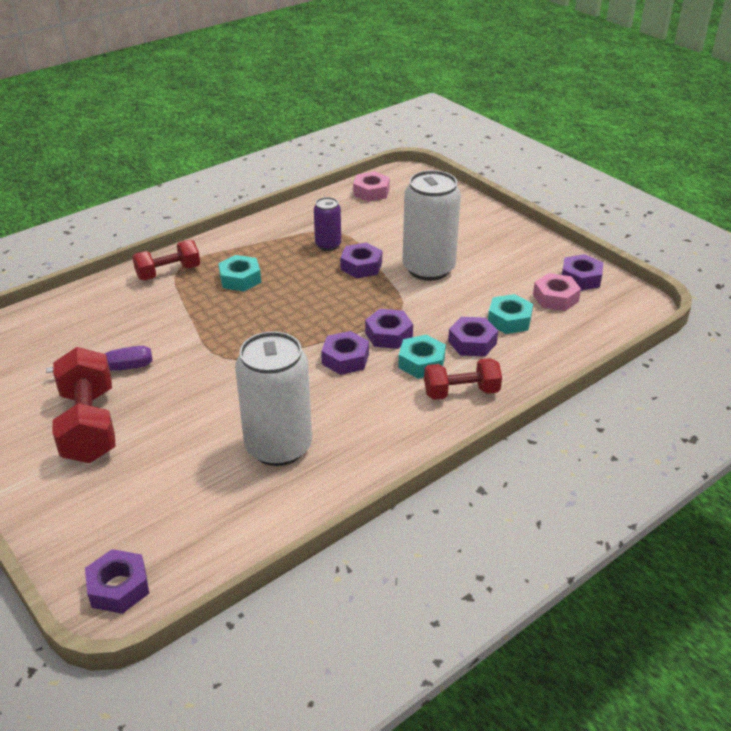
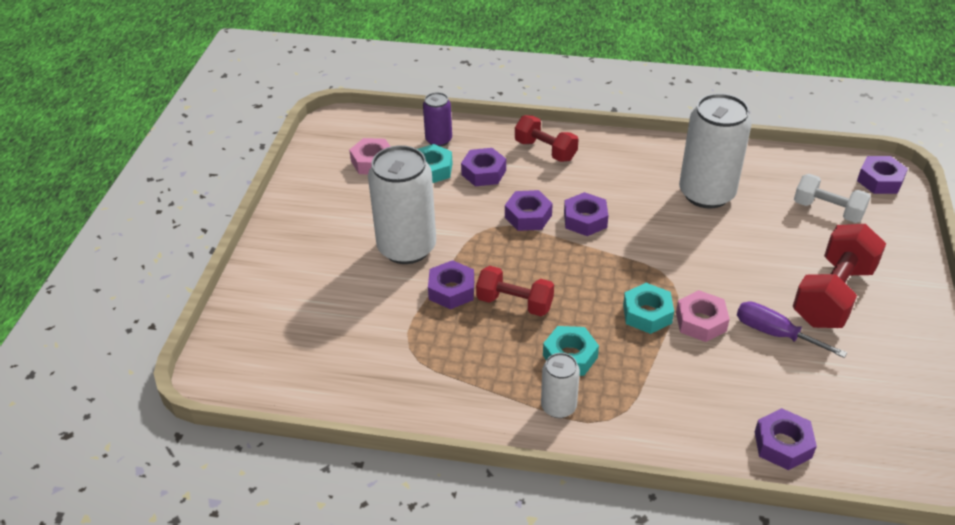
camera: 130 degrees left, 5 degrees up
red dumbbell [132,240,200,280] -> red dumbbell moved to [476,266,554,316]
purple can [314,197,341,251] -> purple can moved to [423,92,452,147]
pink nut [353,172,390,202] -> pink nut moved to [676,290,730,342]
turquoise nut [398,335,446,379] -> turquoise nut moved to [623,283,674,334]
purple nut [562,254,603,291] -> purple nut moved to [755,408,817,470]
none -> white can [541,353,580,418]
none -> white dumbbell [794,174,871,223]

